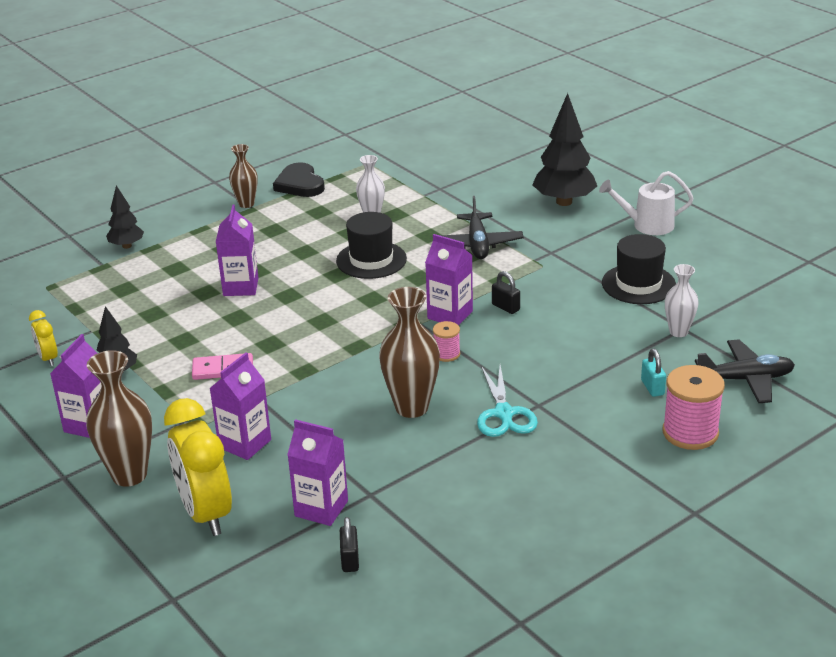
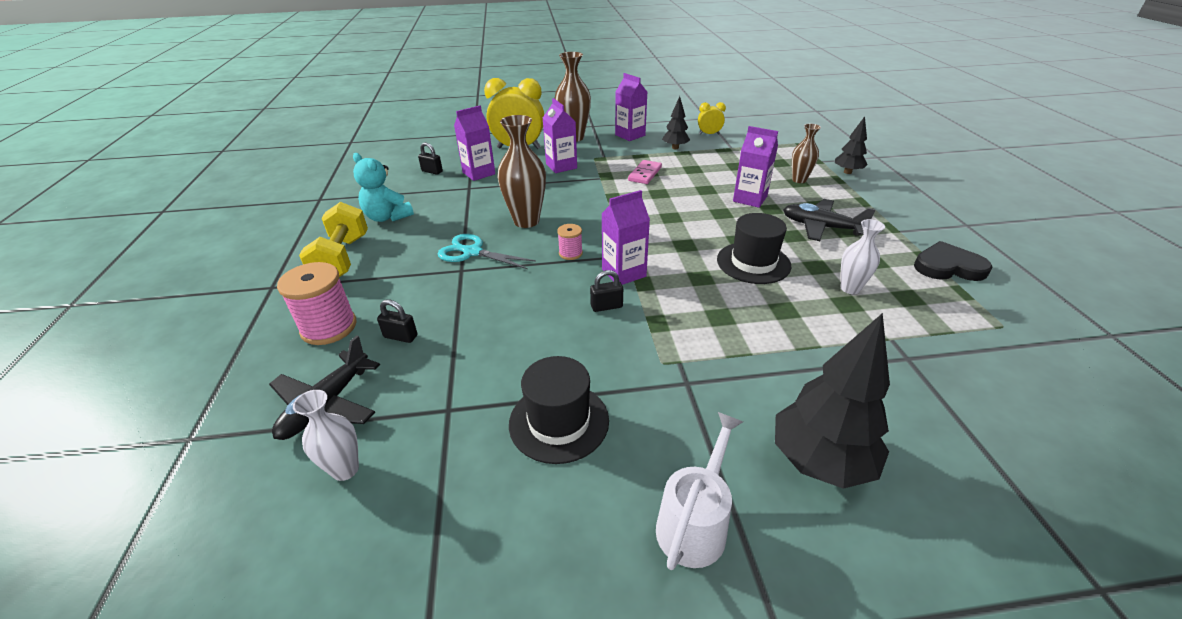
camera: 120 degrees right, 5 degrees up
brown vase [229,144,258,208] -> brown vase moved to [792,124,821,183]
black plane [440,196,524,259] -> black plane moved to [783,199,876,241]
turquoise padlock [641,349,666,397] -> black padlock [377,300,418,343]
white vase [665,264,699,337] -> white vase moved to [293,390,359,481]
none -> yellow dumbbell [299,202,368,277]
none -> turquoise teddy bear [353,153,414,222]

